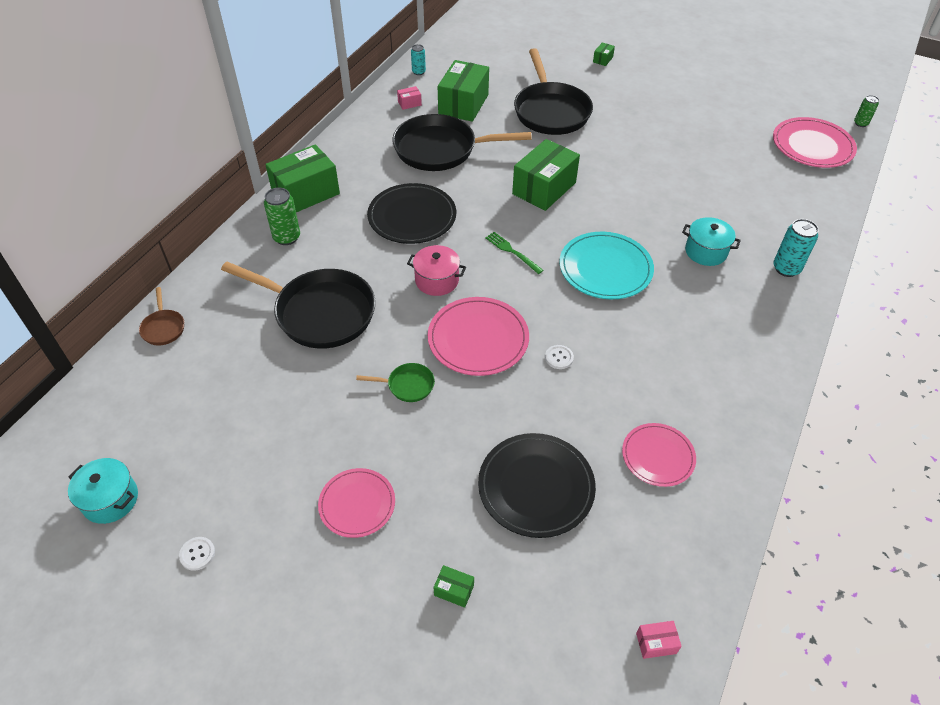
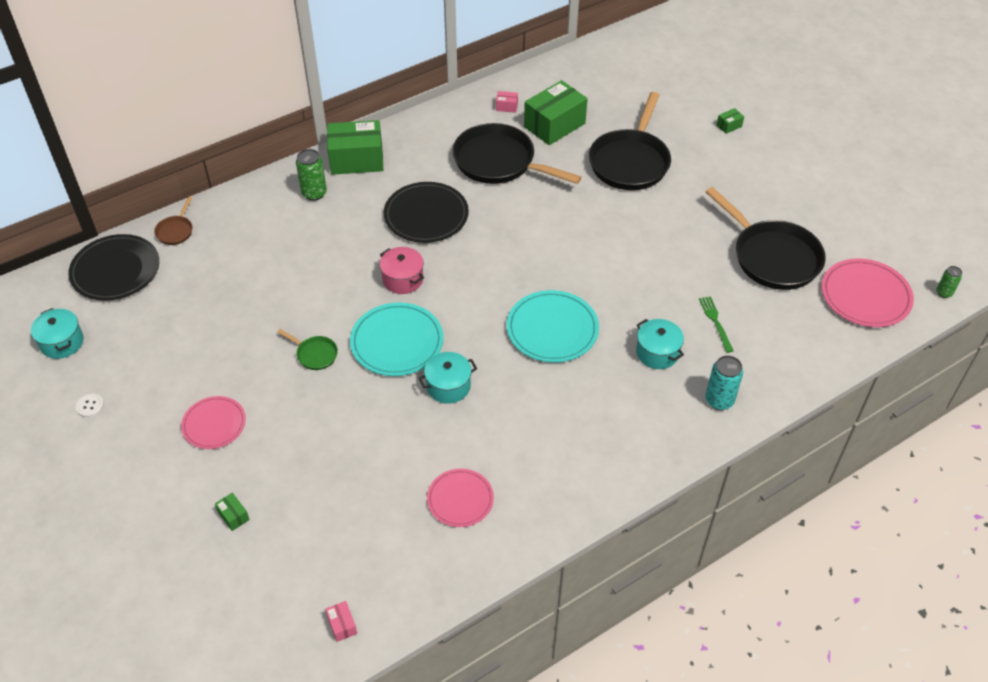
camera: 30 degrees right, 0 degrees up
black pan [221,262,376,349] -> black pan moved to [706,187,826,290]
turquoise can [411,44,426,75] -> none
pink plate [428,297,529,376] -> turquoise plate [350,303,443,376]
black plate [478,433,596,538] -> black plate moved to [68,234,159,301]
green fork [485,232,544,274] -> green fork moved to [699,296,733,353]
green box [512,139,580,211] -> none
white button [545,345,574,369] -> turquoise pot [418,352,477,404]
pink box [636,621,682,659] -> pink box turned 45 degrees clockwise [325,601,357,642]

